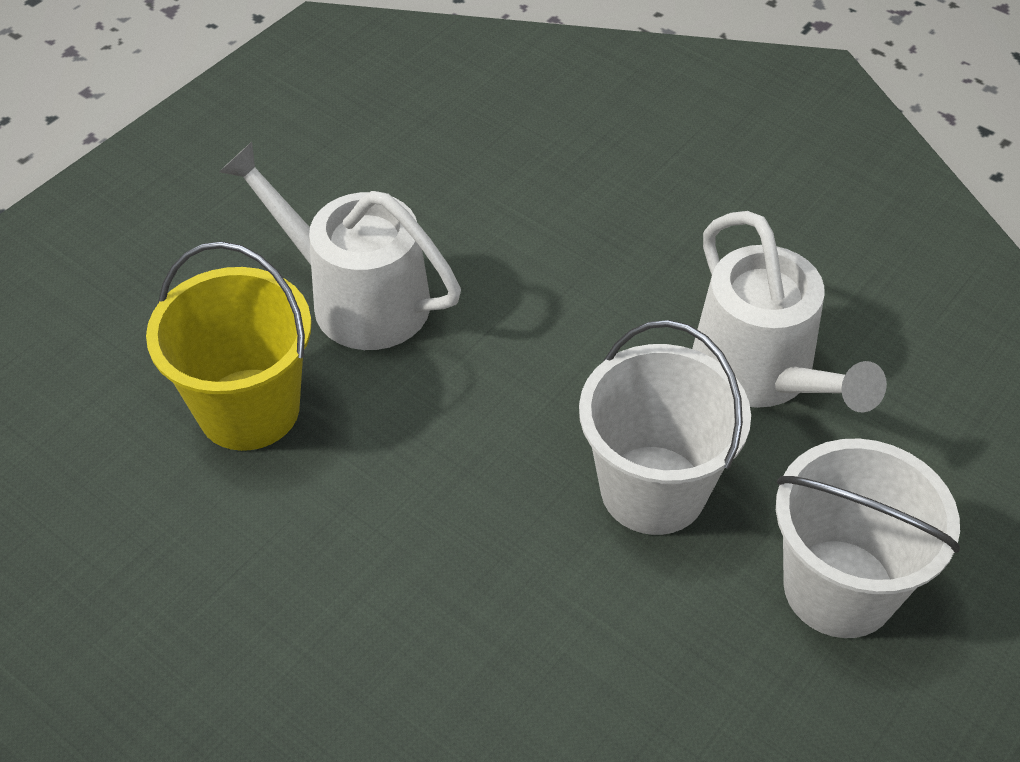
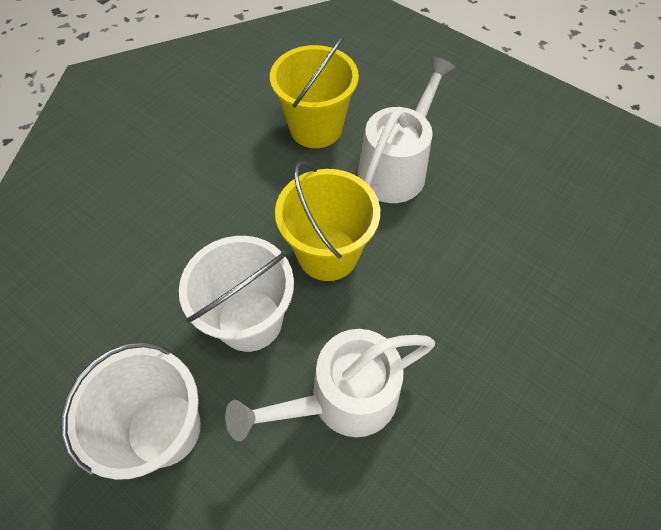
camera: 90 degrees right, 10 degrees up
none -> yellow bucket [275,161,380,281]

